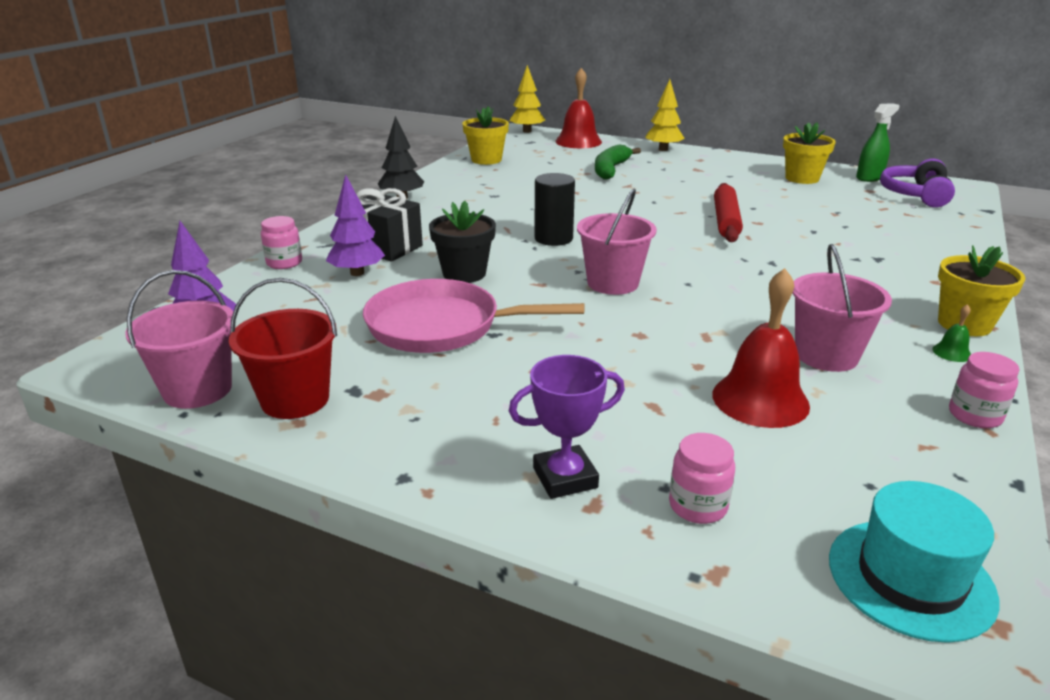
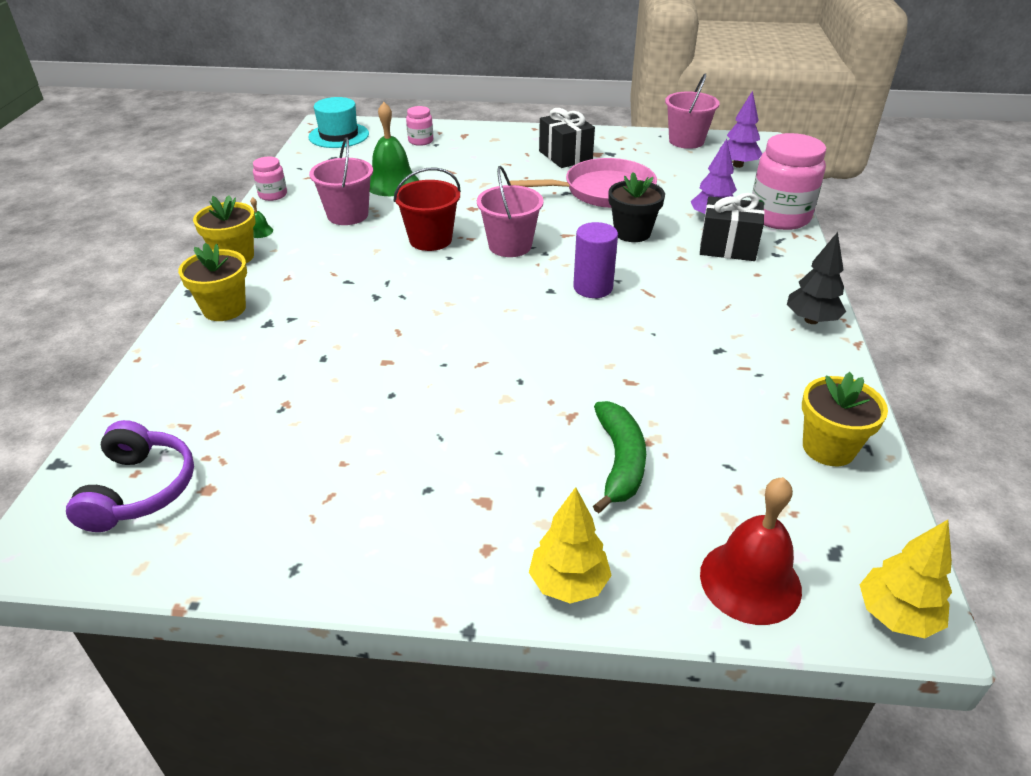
camera: 160 degrees right, 10 degrees up
red bucket [229,278,337,419] -> red bucket moved to [393,167,461,251]
pink jar [261,216,302,269] -> pink jar [752,133,826,230], size x2.05
purple trophy [509,355,625,499] -> none
black cylinder [534,173,575,246] -> purple cylinder [573,222,618,298]
red bell [712,268,810,428] -> green bell [370,102,419,196]
red rolling pin [714,183,743,242] -> none
yellow flower pot [783,122,836,184] -> yellow flower pot moved to [178,243,247,321]
green spray bottle [856,103,899,182] -> none
none -> black gift [539,108,595,168]

